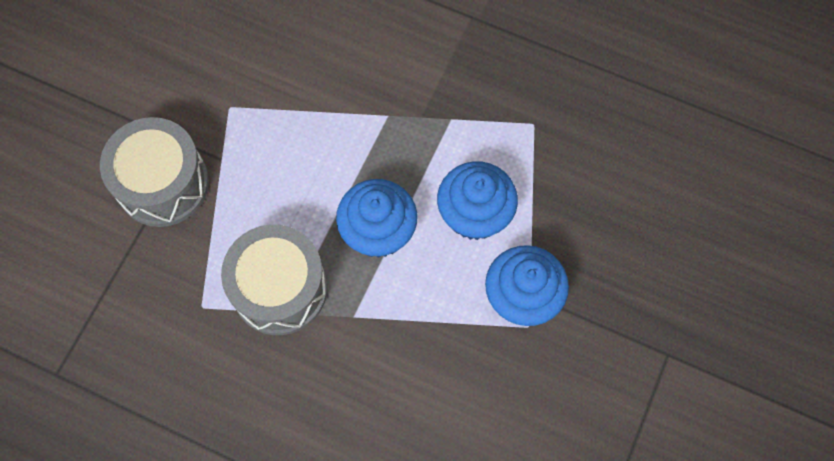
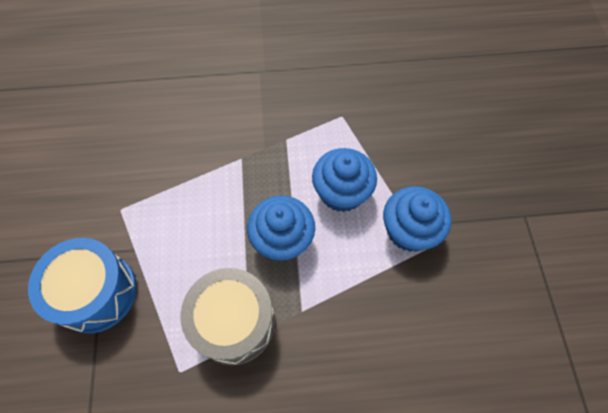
camera: 30 degrees left, 5 degrees down
grey drum [100,117,209,227] -> blue drum [28,238,137,333]

